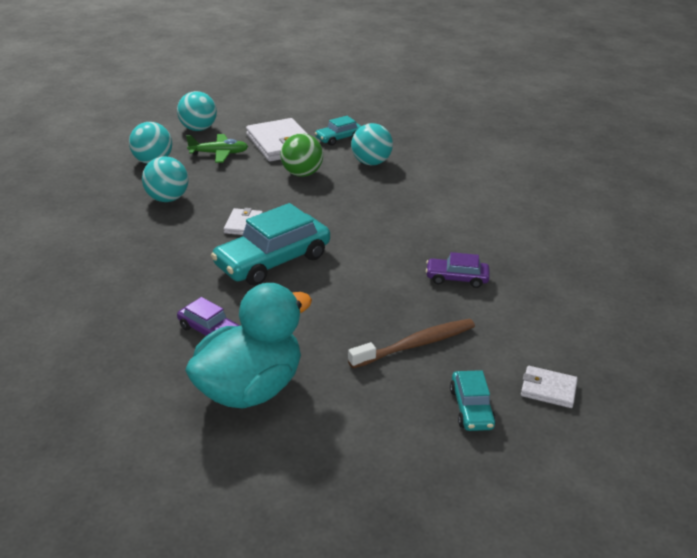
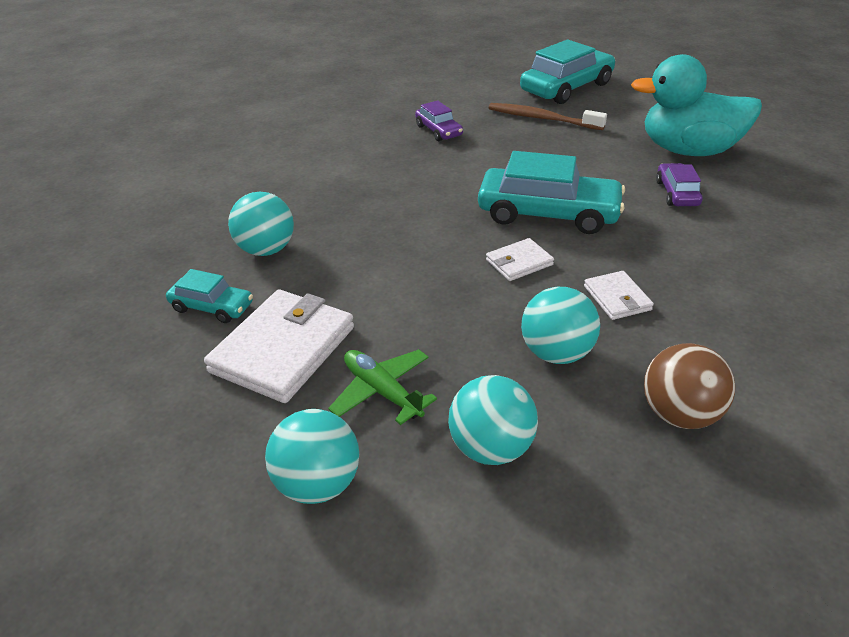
camera: 125 degrees left, 5 degrees up
green ball [280,134,323,177] -> none
turquoise car [450,370,496,431] -> turquoise car [520,39,615,104], size x1.93
white wallet [521,366,578,408] -> white wallet moved to [584,271,654,320]
none -> brown ball [644,343,735,429]

